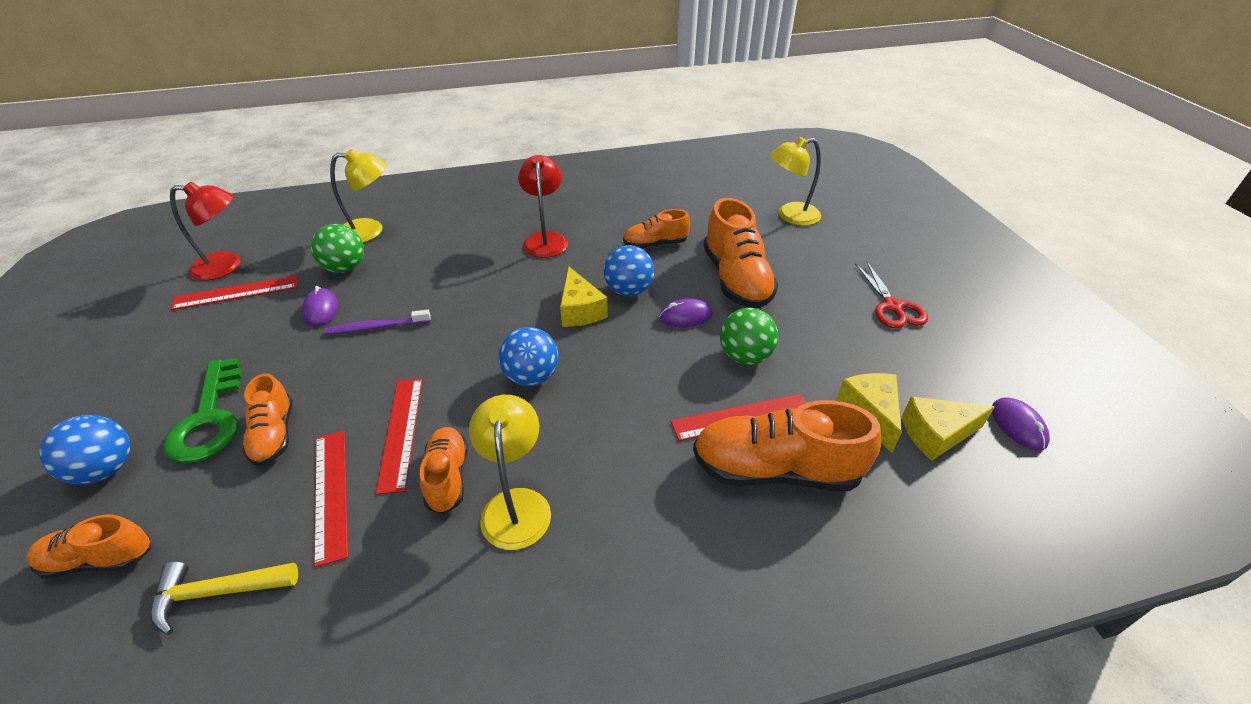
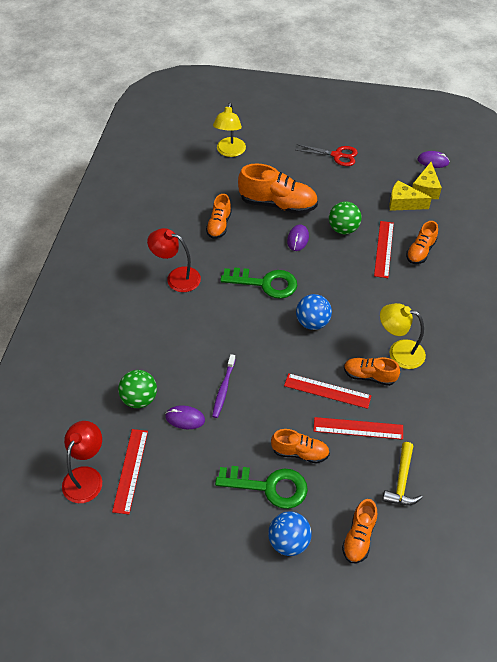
camera: 65 degrees left, 10 degrees up
yellow lamp [330,149,387,242] -> none
yellow cheese [560,267,608,327] -> green key [220,267,297,299]
blue ball [604,245,654,296] -> none
orange shoe [693,400,881,491] -> orange shoe [406,221,438,264], size x0.58

